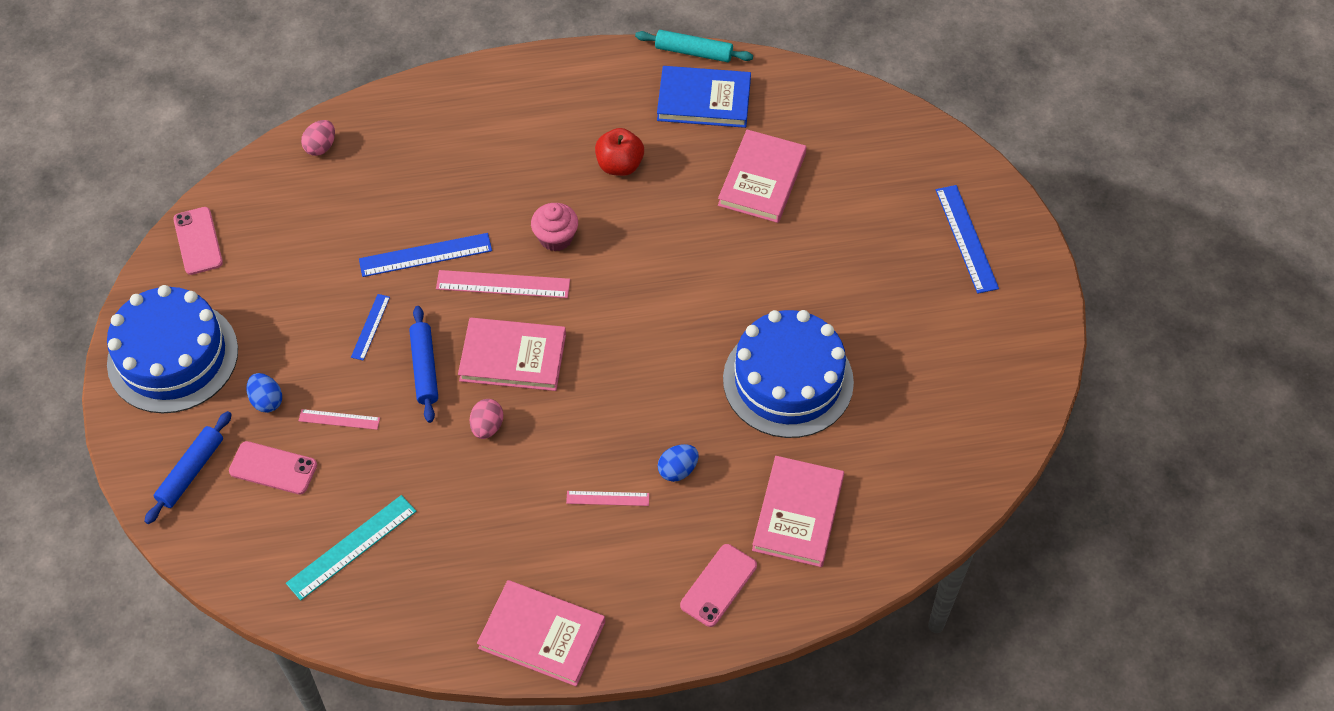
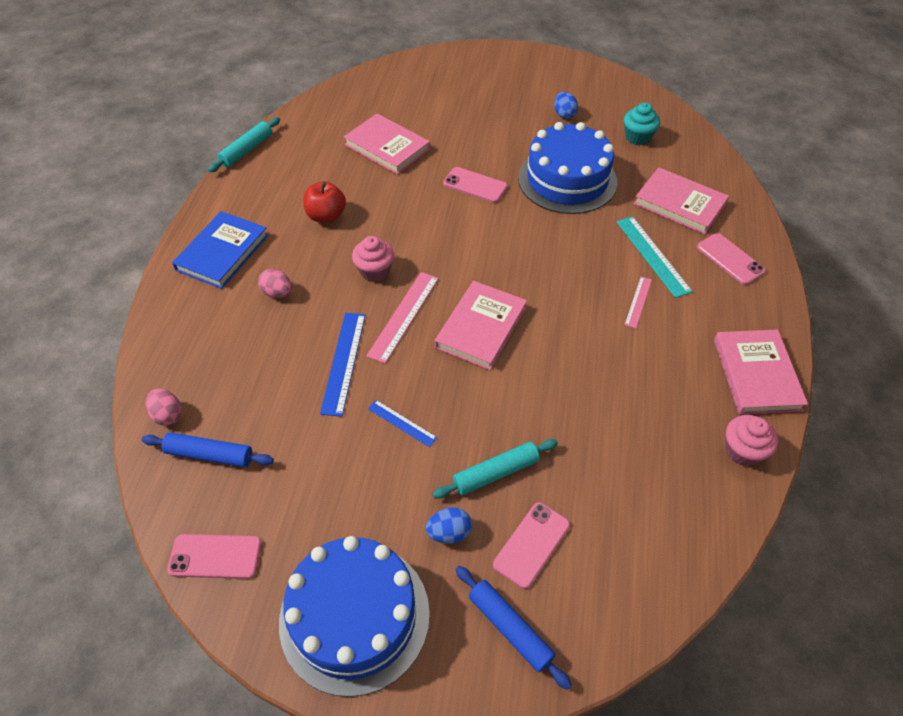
camera: 70 degrees left, 5 degrees down
turquoise ruler [286,495,417,601] -> turquoise ruler moved to [616,216,693,298]
pink ruler [299,409,380,430] -> turquoise rolling pin [433,439,558,499]
blue rolling pin [409,306,438,423] -> blue rolling pin moved to [142,432,274,467]
pink egg [470,399,503,439] -> pink egg moved to [258,269,292,298]
pink book [477,580,605,686] -> pink book turned 45 degrees counterclockwise [714,329,808,415]
blue book [657,66,751,128] -> blue book moved to [172,211,268,289]
blue egg [658,444,699,482] -> blue egg moved to [554,92,578,119]
blue ruler [936,185,999,294] -> none
none -> pink phone [443,167,508,203]
none -> turquoise cupcake [624,103,660,145]
none -> pink cupcake [726,415,778,466]

